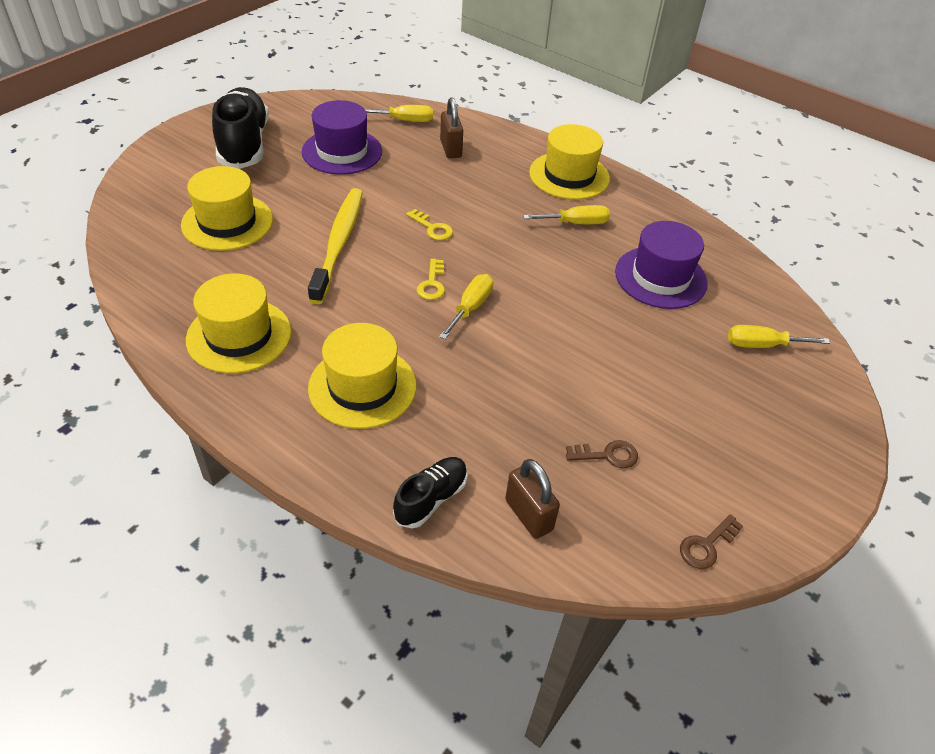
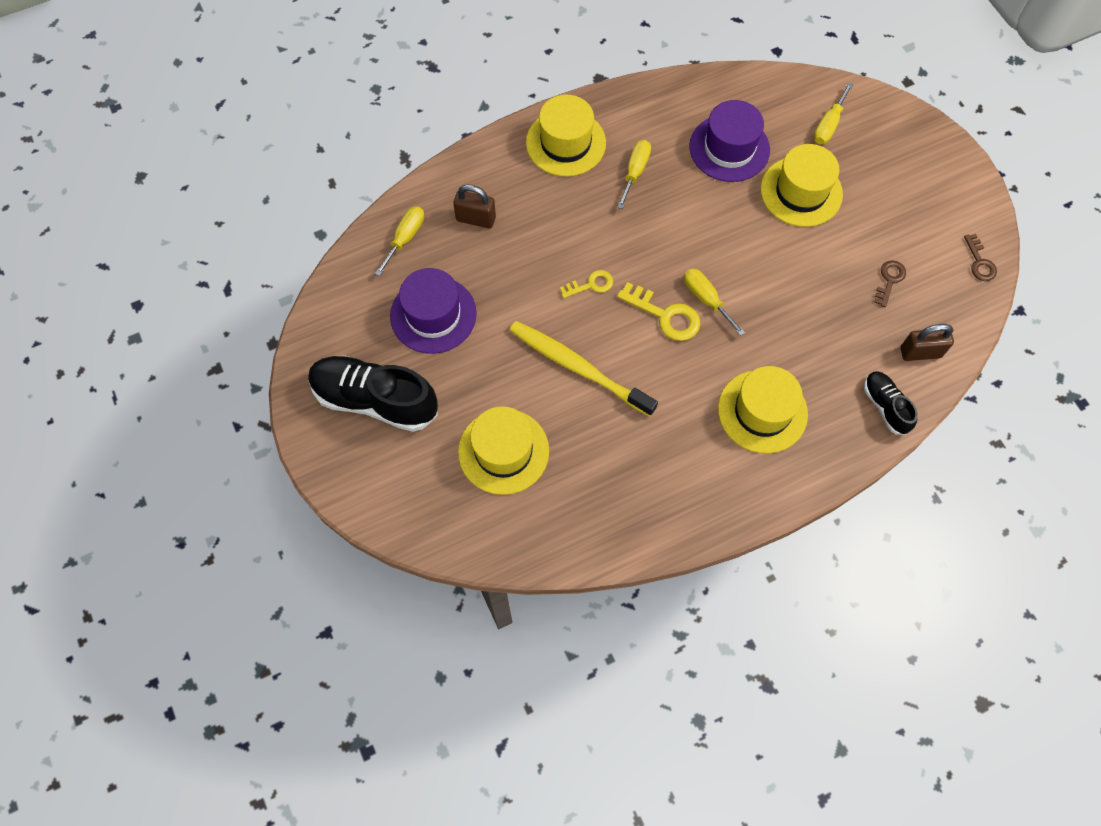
camera: 60 degrees left, 20 degrees up
yellow hat [186,273,291,373] -> yellow hat moved to [761,144,843,227]
yellow key [417,259,445,300] -> yellow key [617,282,701,341], size x1.60

